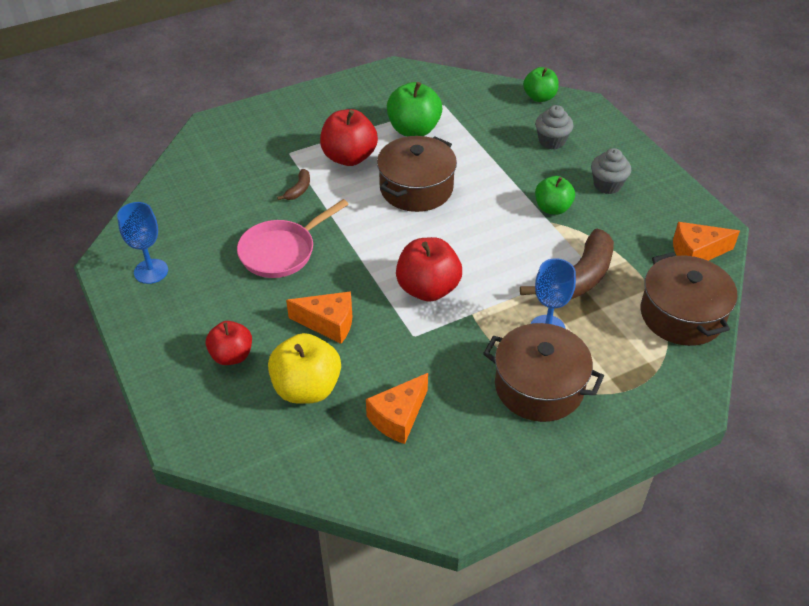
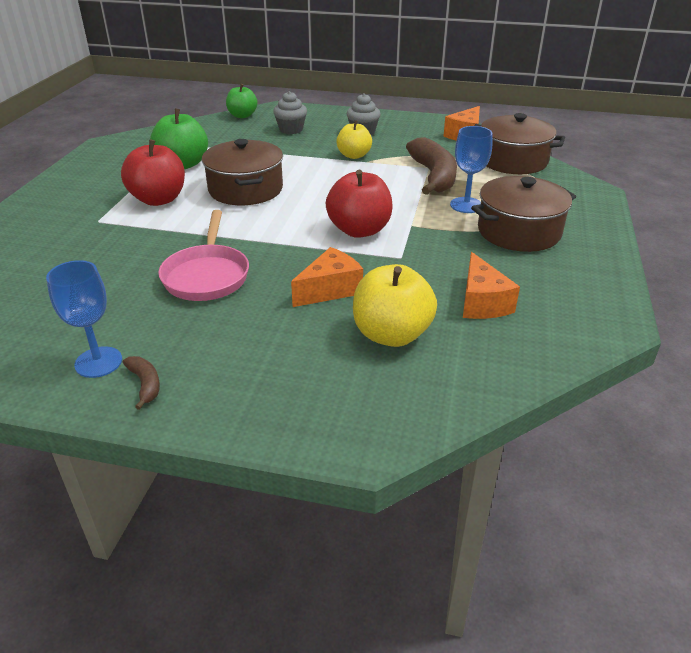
camera: 50 degrees left, 10 degrees down
red apple [206,321,252,365] -> none
brown banana [277,169,310,200] -> brown banana moved to [123,356,160,410]
green apple [535,176,575,215] -> yellow apple [336,120,372,159]

